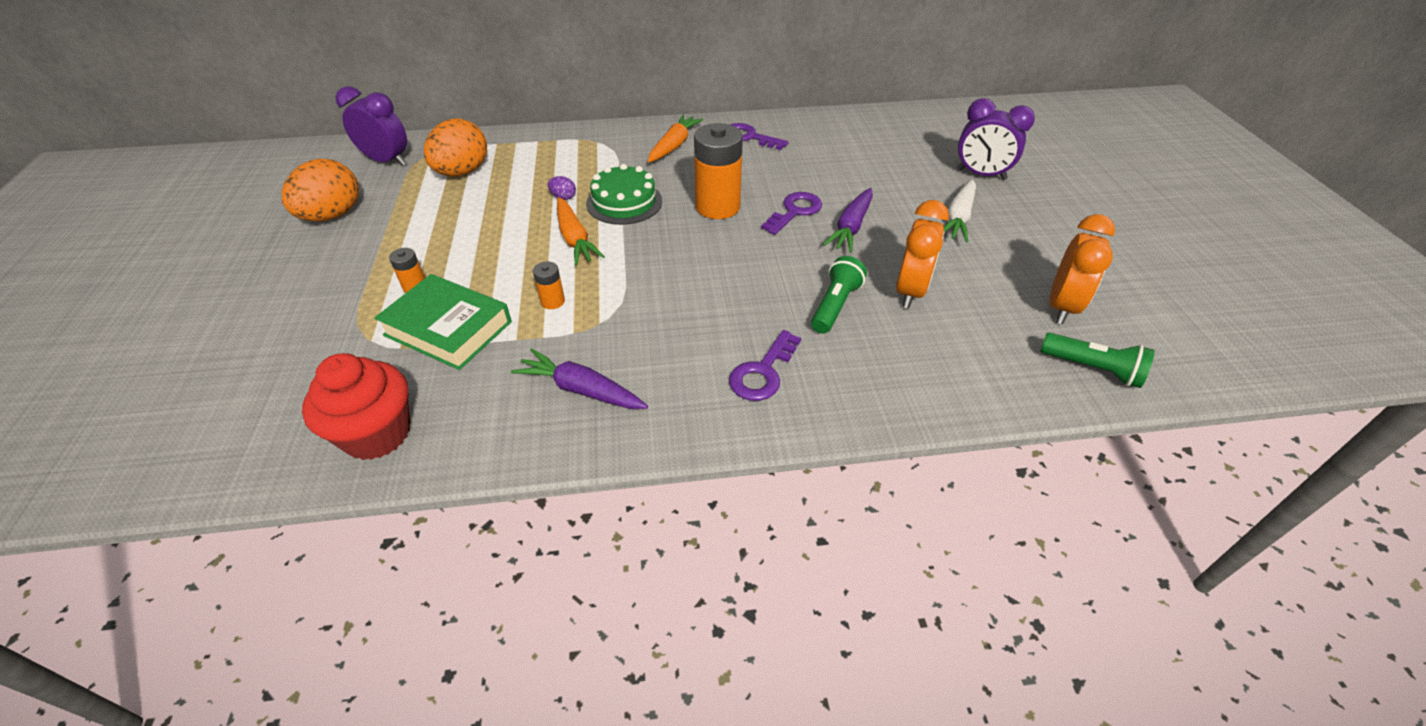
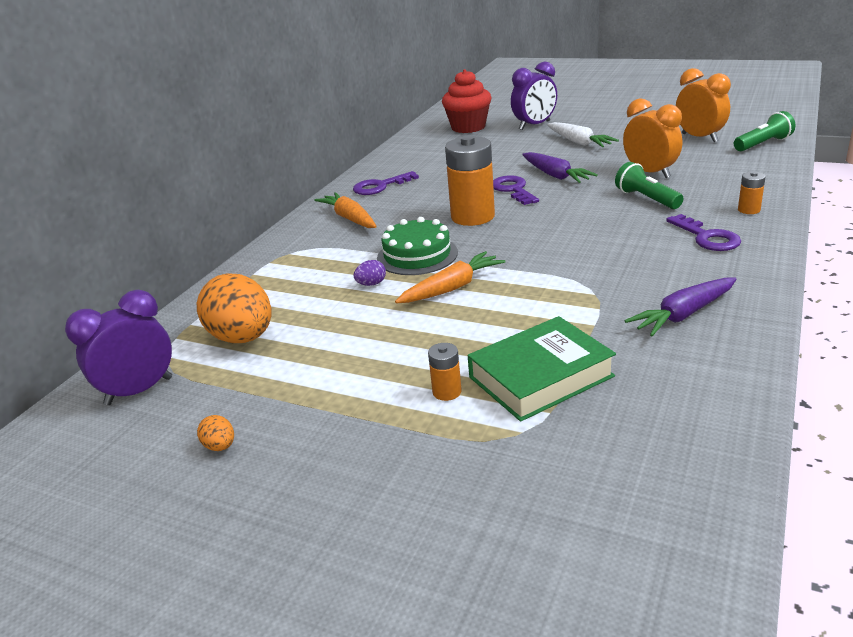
camera: 55 degrees left, 15 degrees down
orange egg [282,159,359,221] -> orange egg [197,415,234,451], size x0.41
red cupcake [302,353,410,460] -> red cupcake moved to [442,69,492,133]
orange battery [533,262,565,309] -> orange battery moved to [738,172,766,214]
orange carrot [557,197,605,265] -> orange carrot turned 45 degrees counterclockwise [395,251,506,303]

